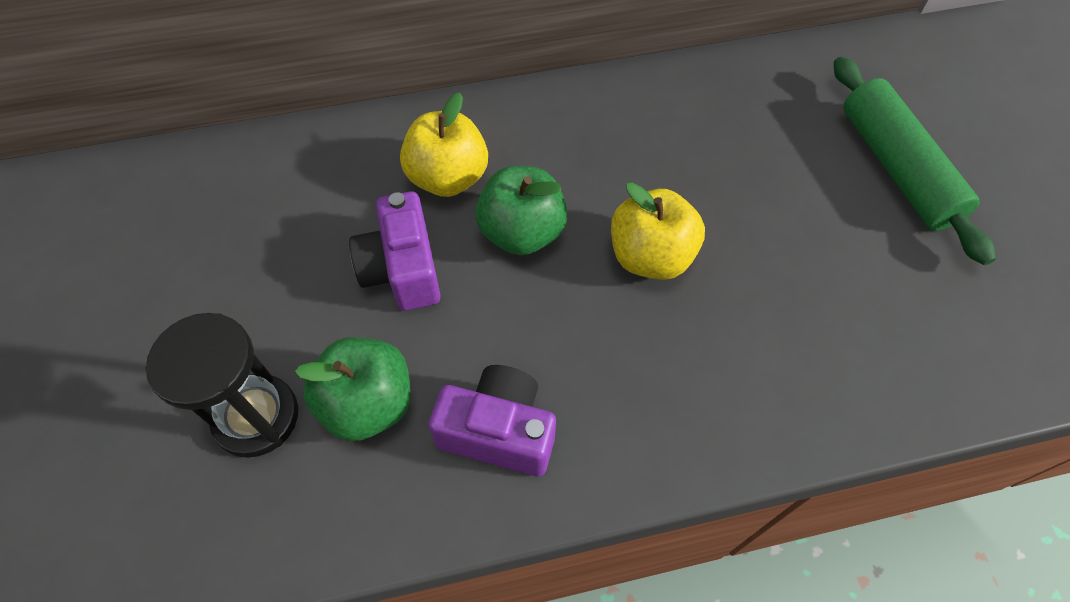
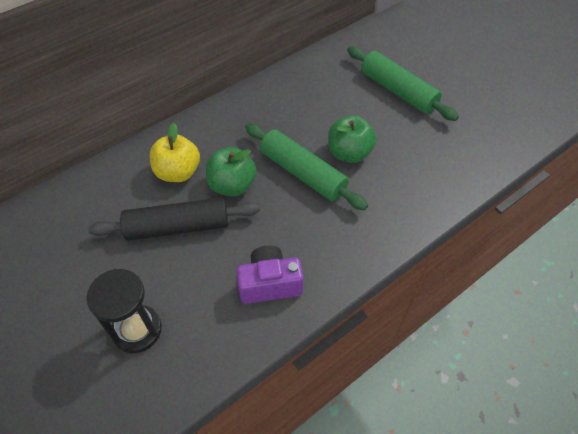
camera: 25 degrees left, 5 degrees down
green apple [295,337,411,441] -> green apple moved to [328,115,377,163]
purple camera [349,191,441,311] -> black rolling pin [88,197,260,241]
yellow apple [611,182,705,280] -> green rolling pin [245,123,368,210]

